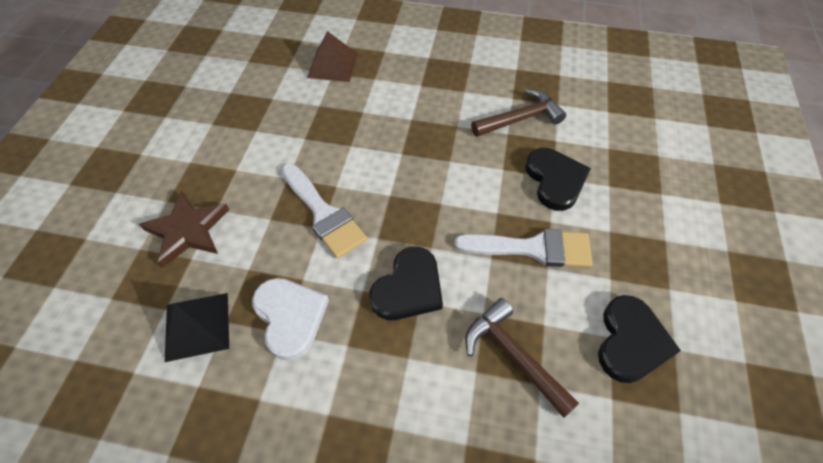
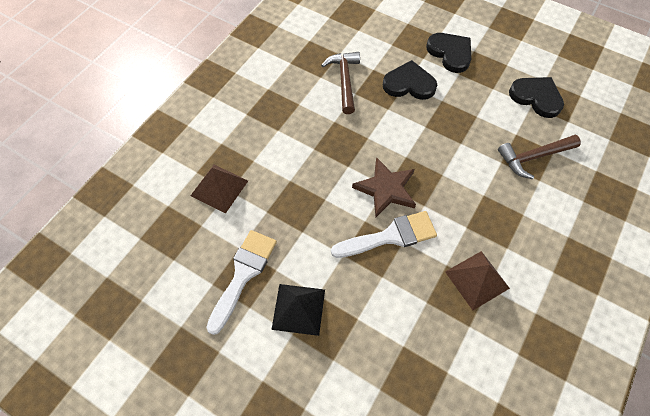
camera: 70 degrees left, 5 degrees up
brown star [139,190,229,268] -> brown star moved to [352,157,416,217]
black pyramid [165,293,229,362] -> black pyramid moved to [271,284,325,336]
white heart [252,278,329,361] -> brown pyramid [445,251,510,310]
black heart [369,246,443,320] -> black heart moved to [426,33,471,73]
white brush [454,229,593,267] -> white brush moved to [206,230,277,335]

